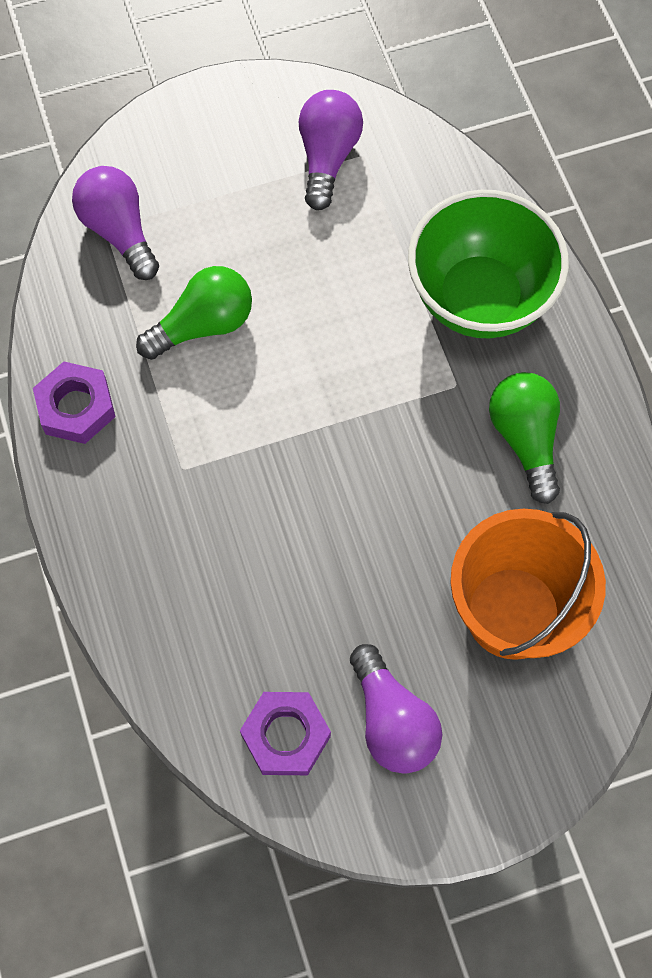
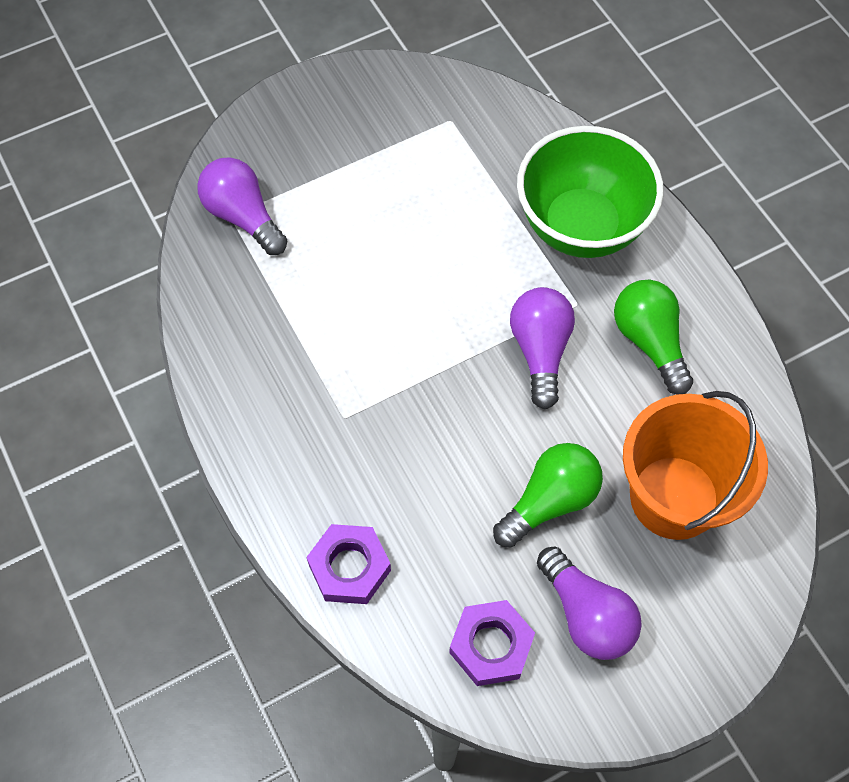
camera: 10 degrees left, 5 degrees down
purple nut [33,362,116,444] -> purple nut moved to [306,524,391,604]
green light bulb [136,266,252,360] -> green light bulb moved to [493,443,603,548]
purple light bulb [299,90,363,210] -> purple light bulb moved to [510,287,575,409]

